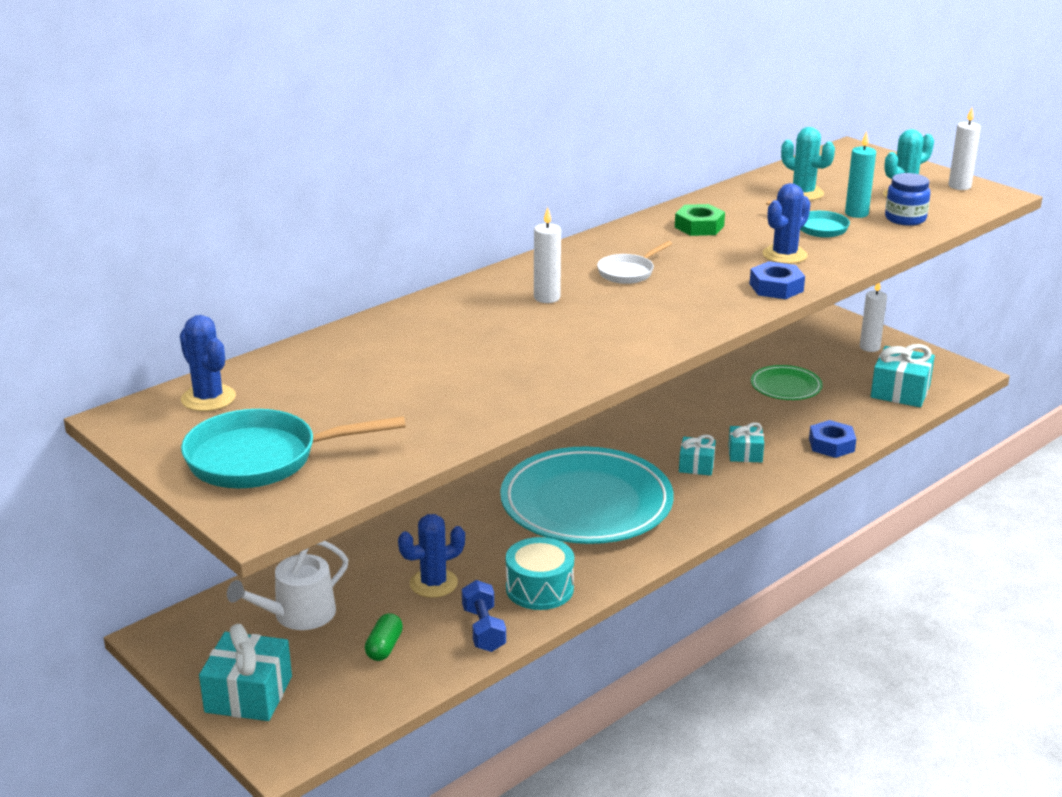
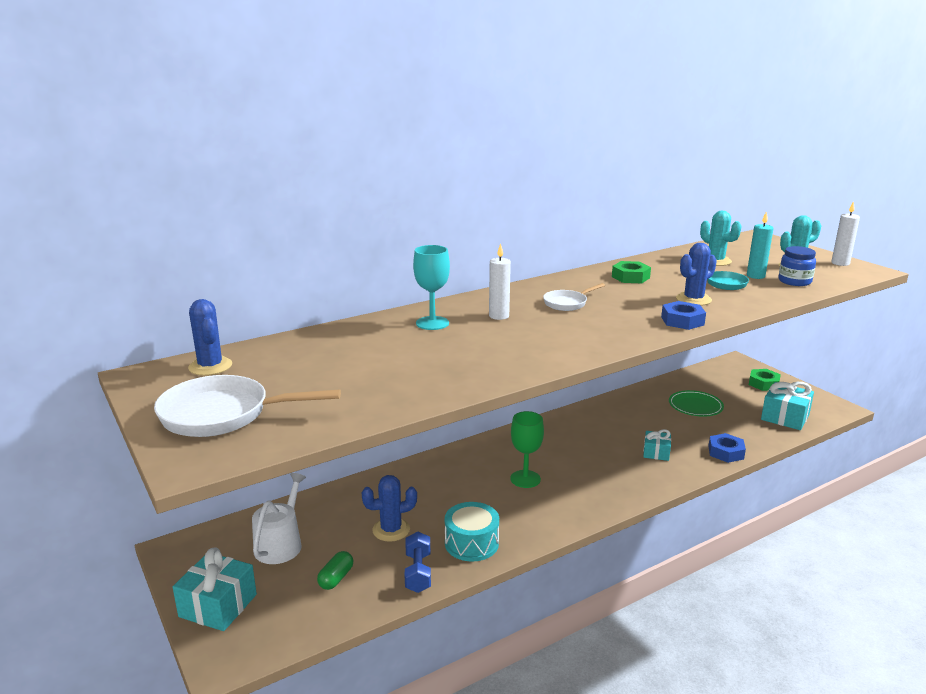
camera: 10 degrees right, 5 degrees down
turquoise pan [181,409,406,488] -> white pan [154,375,341,437]
white watering can [227,541,348,630] -> white watering can turned 135 degrees clockwise [252,473,306,564]
turquoise plate [500,446,674,544] -> green goblet [511,411,544,488]
turquoise gift [679,434,716,476] -> none
white candle [860,283,887,352] -> green nut [749,369,781,391]
none -> turquoise goblet [413,245,450,330]

